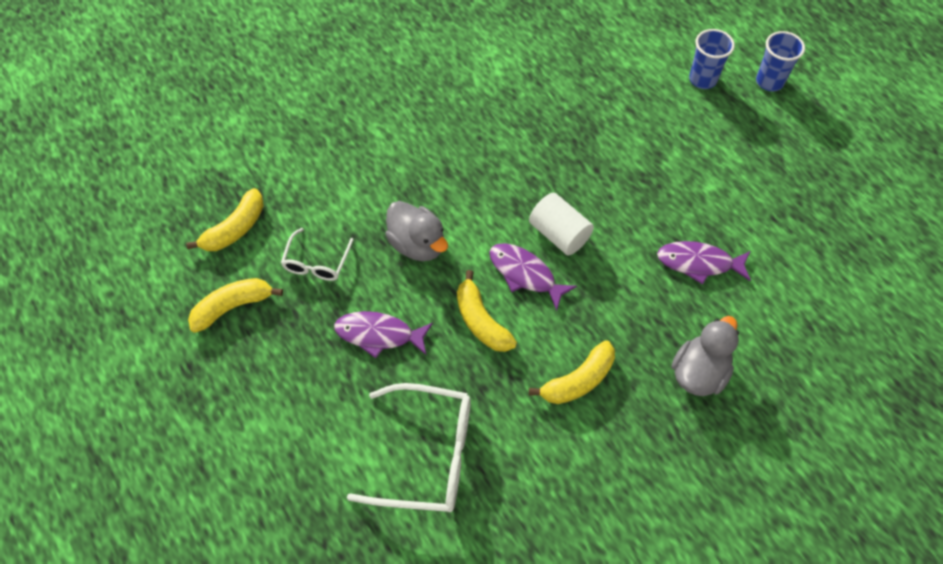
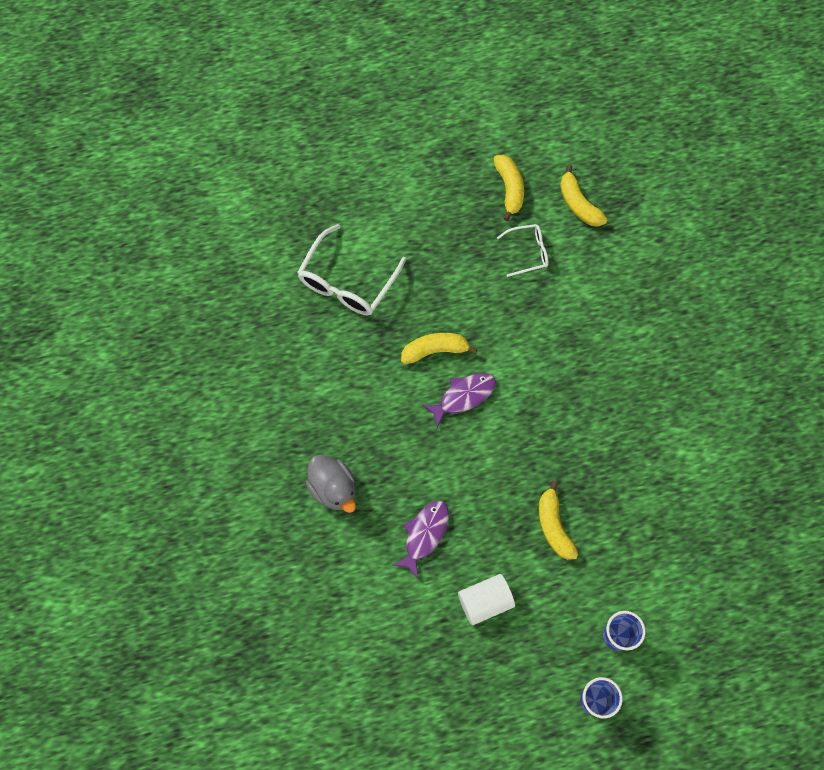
camera: 110 degrees right, 10 degrees up
white glasses [281,228,353,281] -> white glasses turned 135 degrees clockwise [497,224,548,277]
purple fish [334,311,433,358] -> none
grey duck [385,201,448,261] -> none
white cylinder [529,193,594,255] -> white cylinder moved to [458,574,515,625]
yellow banana [529,340,615,404] -> yellow banana moved to [539,481,579,560]

